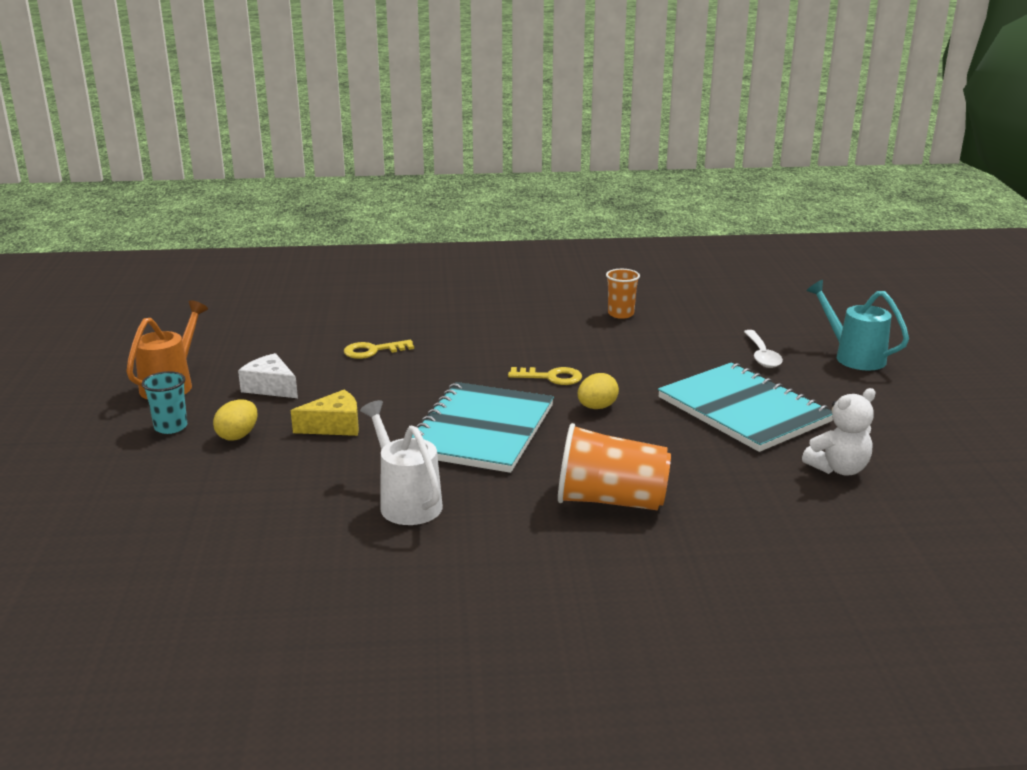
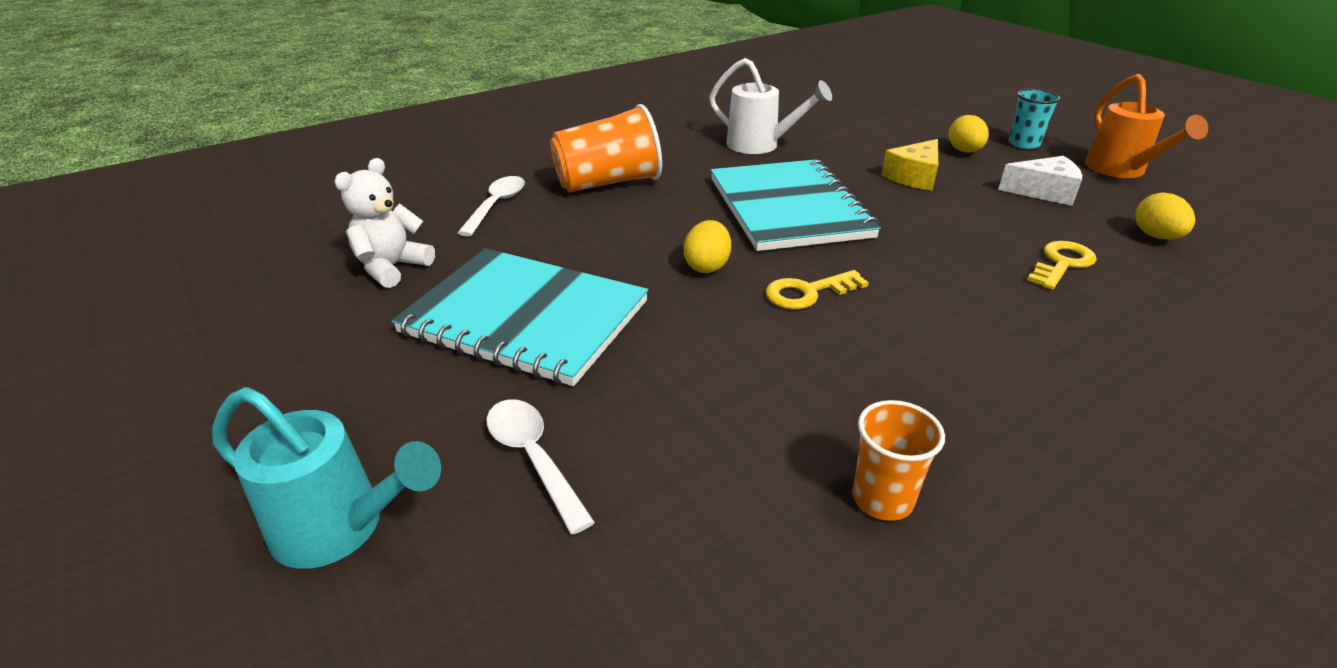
camera: 150 degrees right, 10 degrees up
none -> white spoon [457,176,525,237]
none -> yellow egg [1135,193,1195,239]

